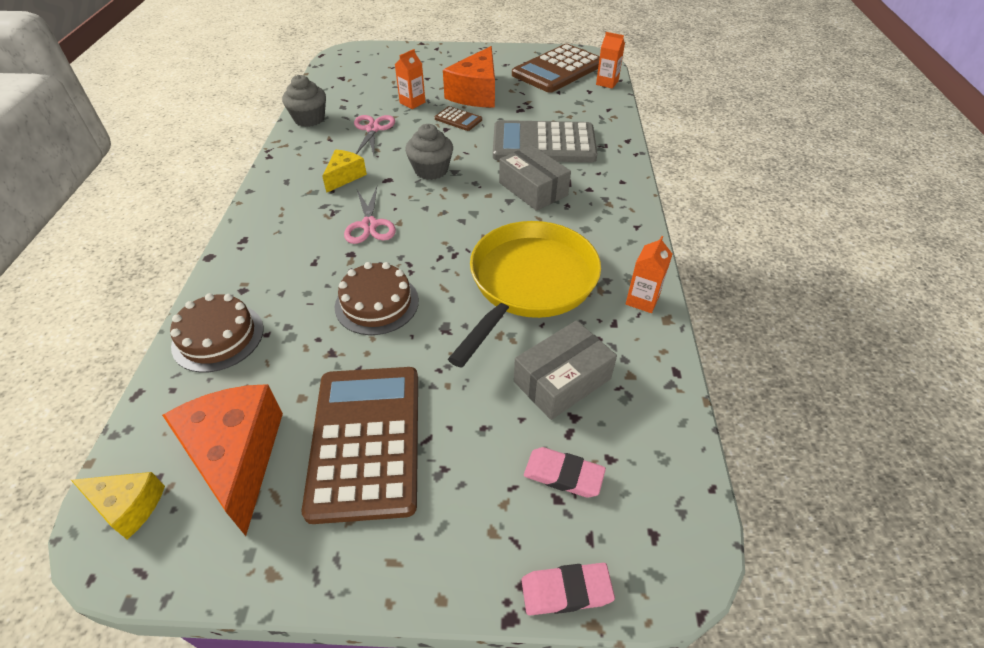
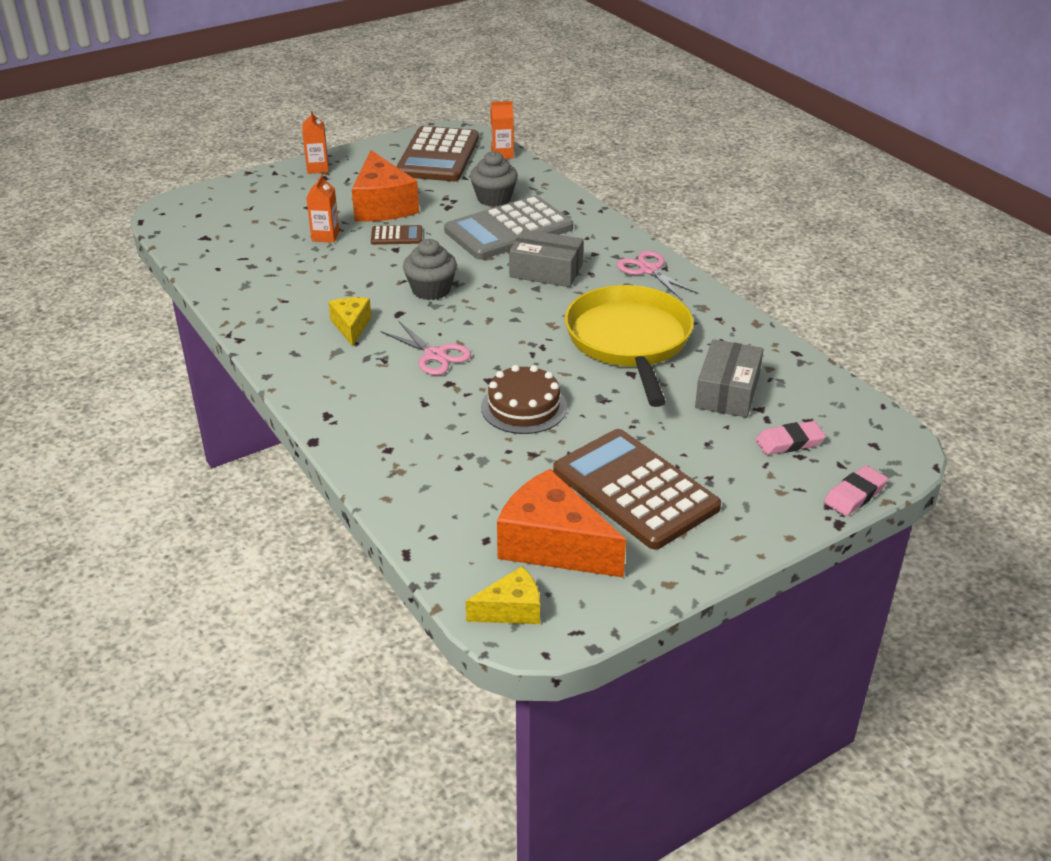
camera: 35 degrees left, 10 degrees down
brown cake [170,293,264,373] -> none
grey cupcake [282,75,326,127] -> grey cupcake moved to [470,151,518,207]
pink scissors [354,115,395,155] -> pink scissors moved to [617,251,698,299]
orange carton [626,236,672,313] -> orange carton moved to [302,111,329,174]

